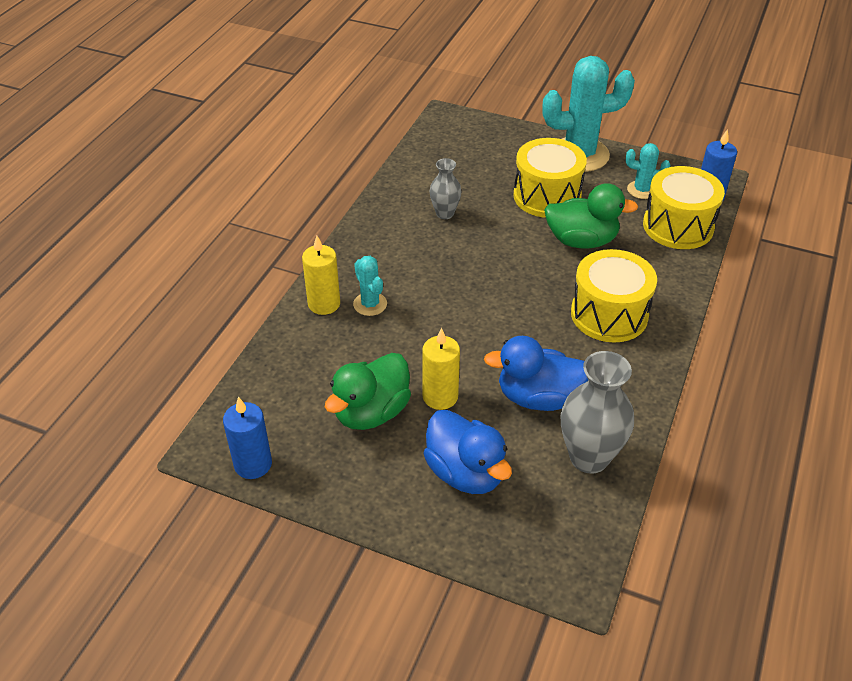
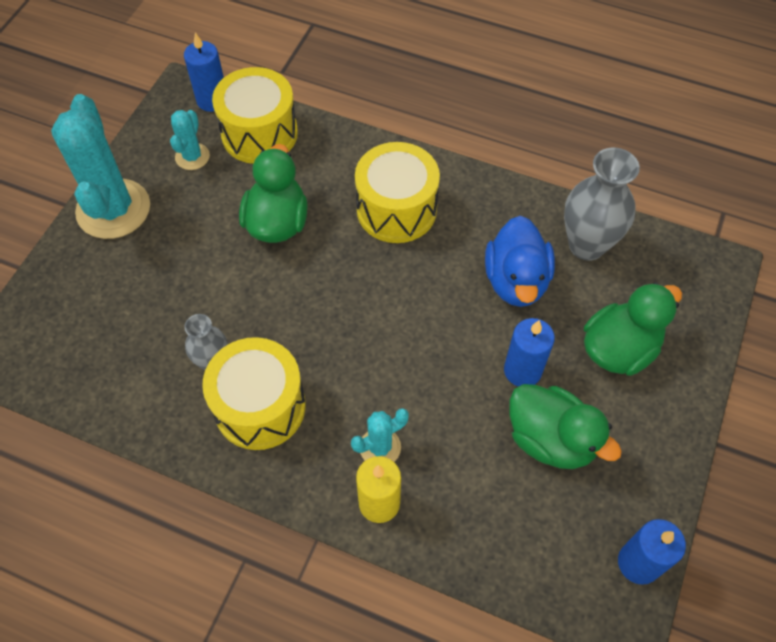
camera: 90 degrees left, 15 degrees up
yellow candle [422,328,460,410] -> blue candle [504,318,555,387]
blue duck [423,410,512,494] -> green duck [584,282,682,376]
yellow drum [513,138,587,218] -> yellow drum moved to [202,337,306,450]

